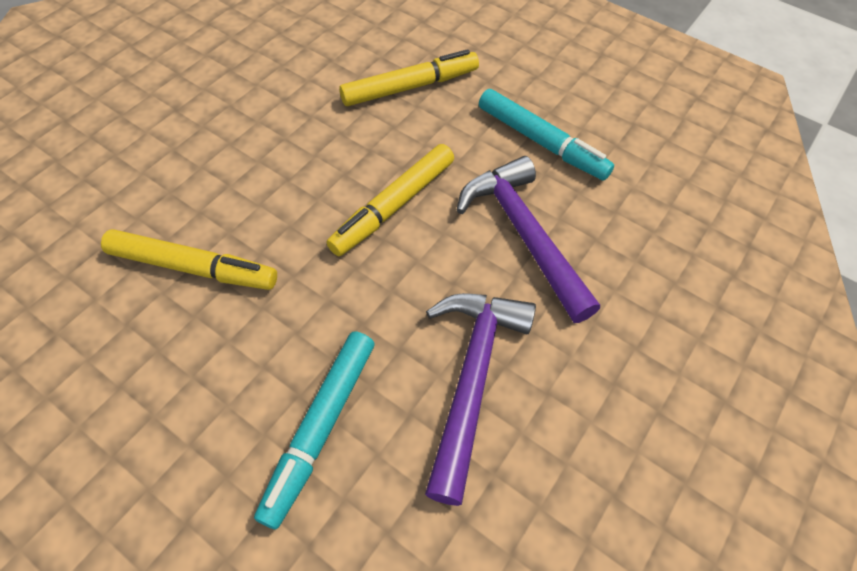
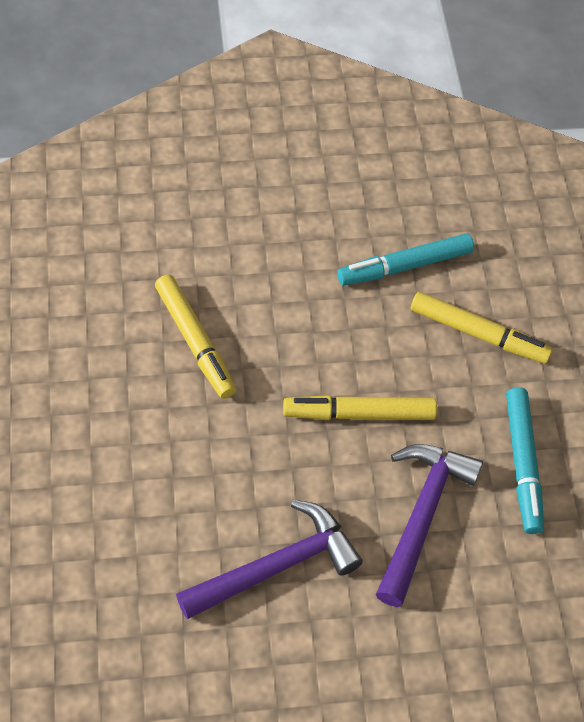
camera: 45 degrees right, 0 degrees up
turquoise marker [254,331,374,529] -> turquoise marker moved to [337,233,474,286]

